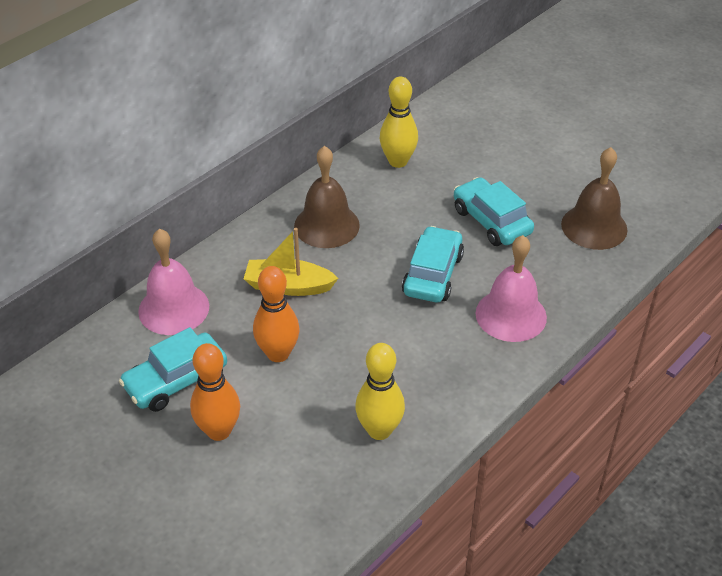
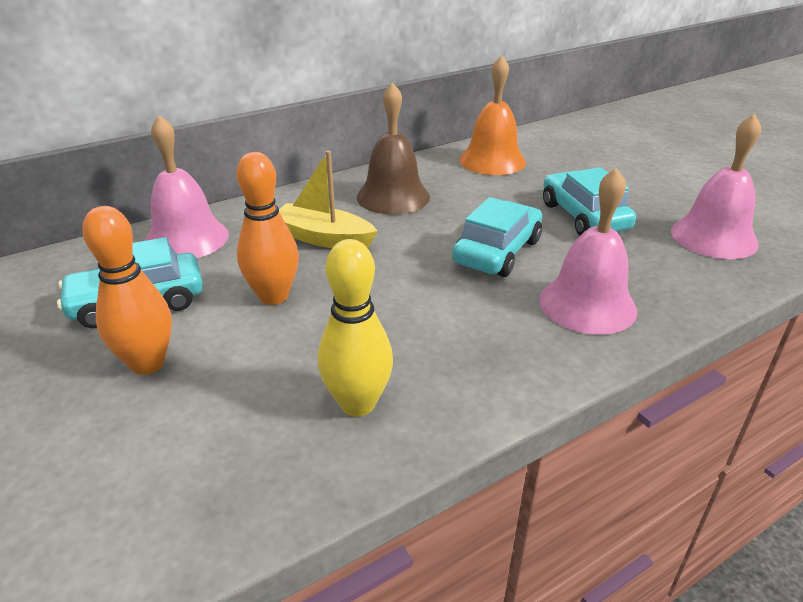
camera: 15 degrees right, 10 degrees down
yellow bowling pin [380,77,418,168] -> orange bell [459,55,526,175]
brown bell [561,147,628,250] -> pink bell [671,114,761,259]

